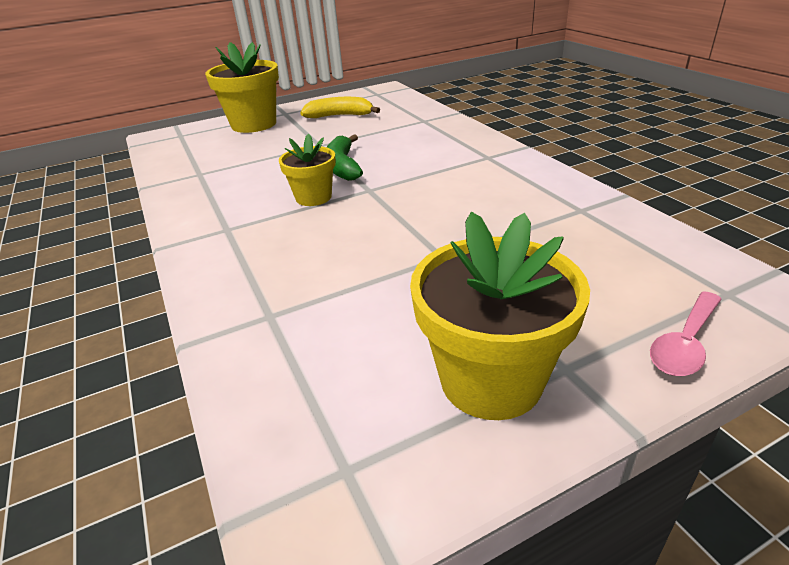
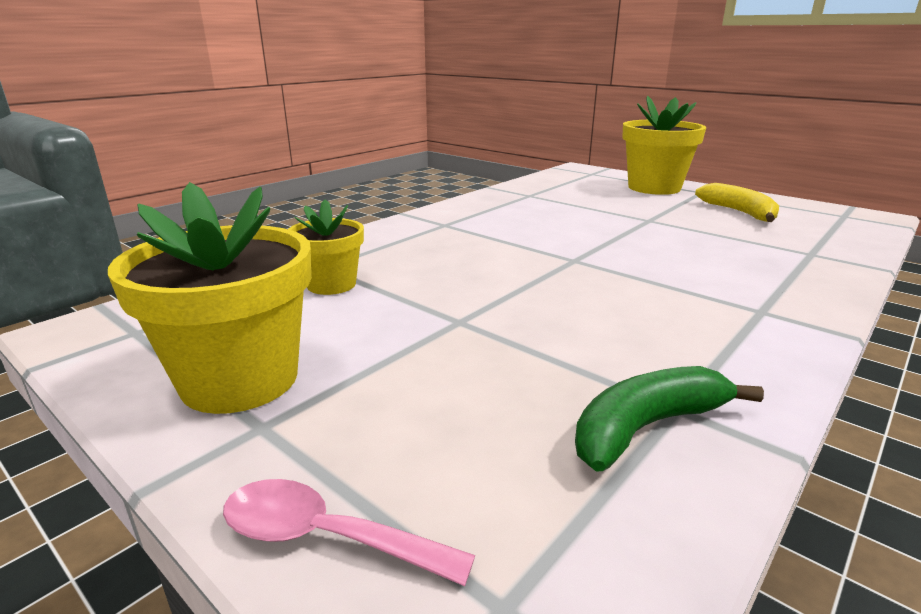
camera: 65 degrees right, 10 degrees down
yellow flower pot [279,134,336,206] -> yellow flower pot moved to [288,199,364,295]
green banana [327,134,363,181] -> green banana moved to [575,366,764,471]

